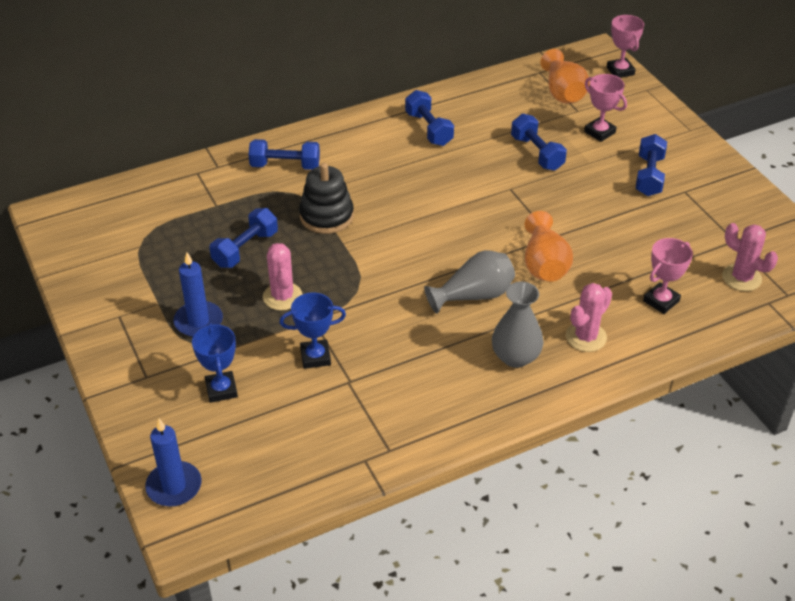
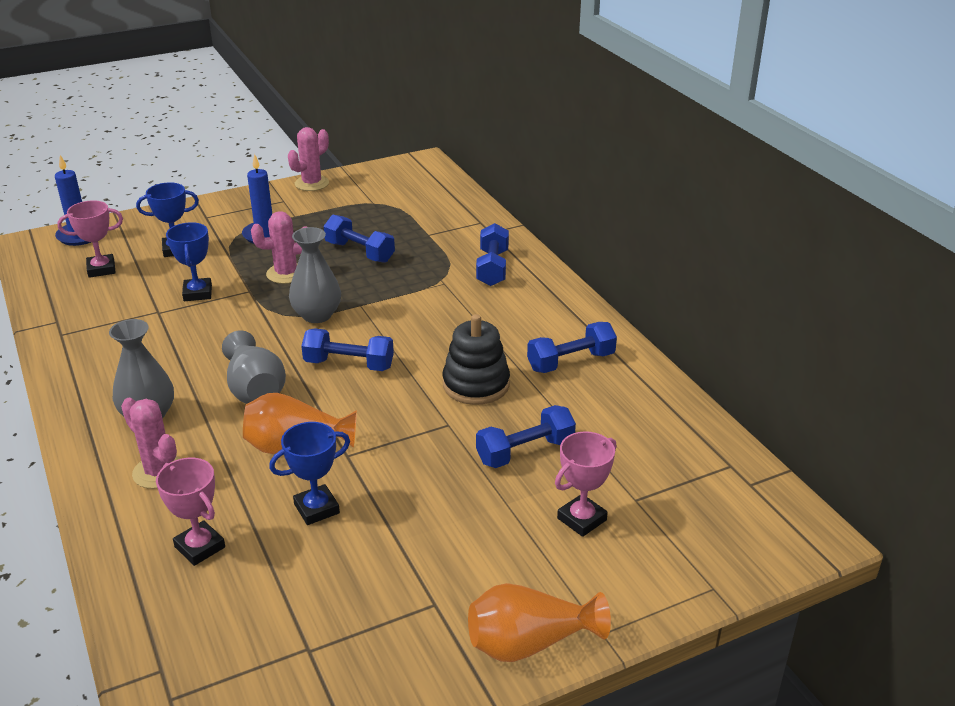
camera: 90 degrees right, 10 degrees down
black stacking toy [299,163,354,234] -> black stacking toy moved to [442,314,510,405]
orange vase [540,49,590,104] -> orange vase moved to [468,583,611,662]
pink trophy [607,15,644,78] -> pink trophy moved to [57,200,123,278]
blue dumbbell [636,134,667,196] -> blue dumbbell moved to [301,328,394,371]
pink cactus [722,223,778,291] -> pink cactus moved to [288,127,329,191]
none -> blue trophy [269,422,350,525]
none -> grey vase [289,227,341,323]

